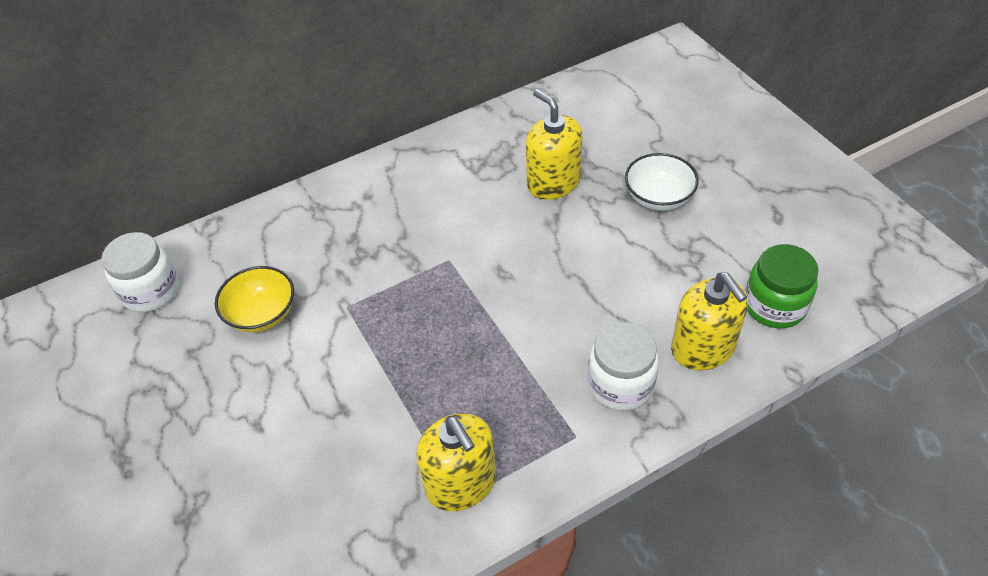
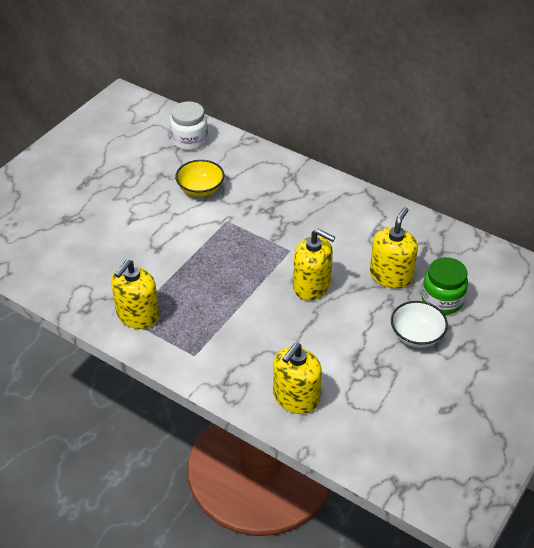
camera: 60 degrees right, 5 degrees down
white jar [588,322,659,411] -> none
green jar [745,244,819,329] -> green jar moved to [421,257,468,314]
none -> yellow soap dispenser [293,229,335,301]

